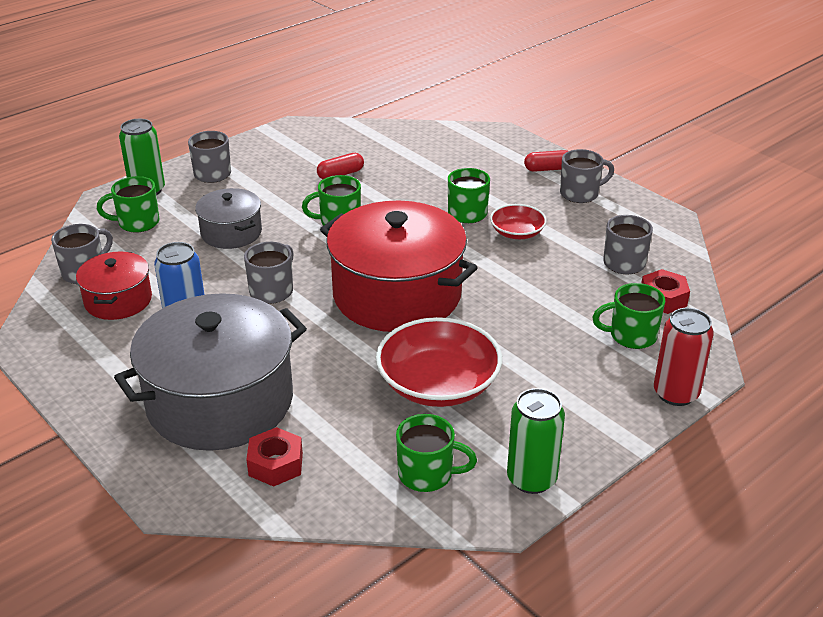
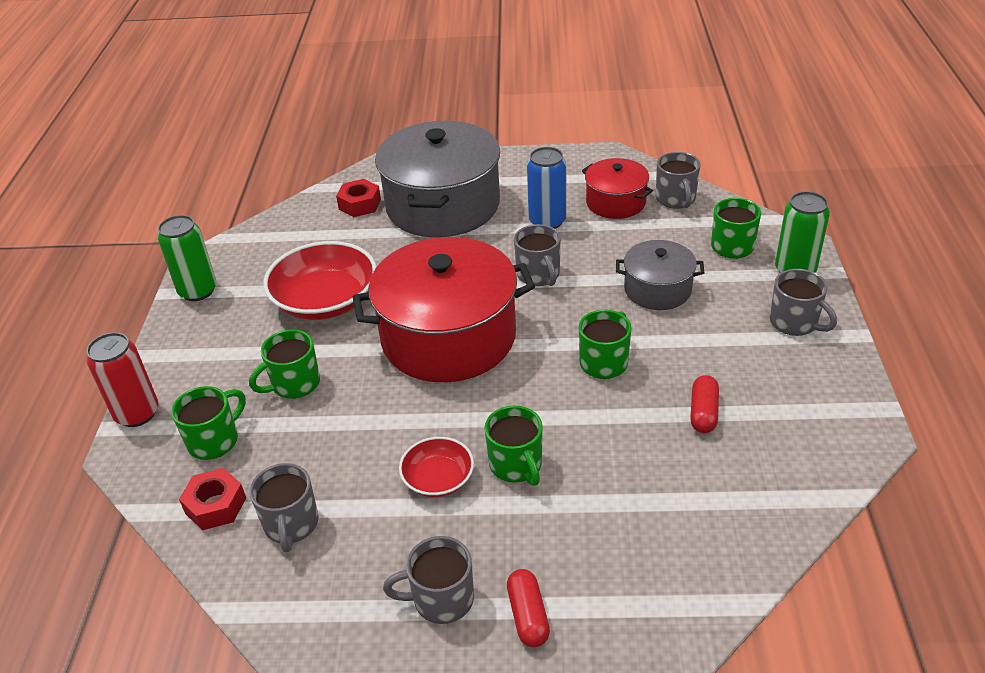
camera: 135 degrees right, 5 degrees up
green mug [396,414,477,492] -> green mug moved to [249,329,320,399]
red capsule [524,150,568,172] -> red capsule turned 45 degrees counterclockwise [507,569,550,647]
grey mug [560,149,614,203] -> grey mug turned 60 degrees clockwise [383,536,474,624]

